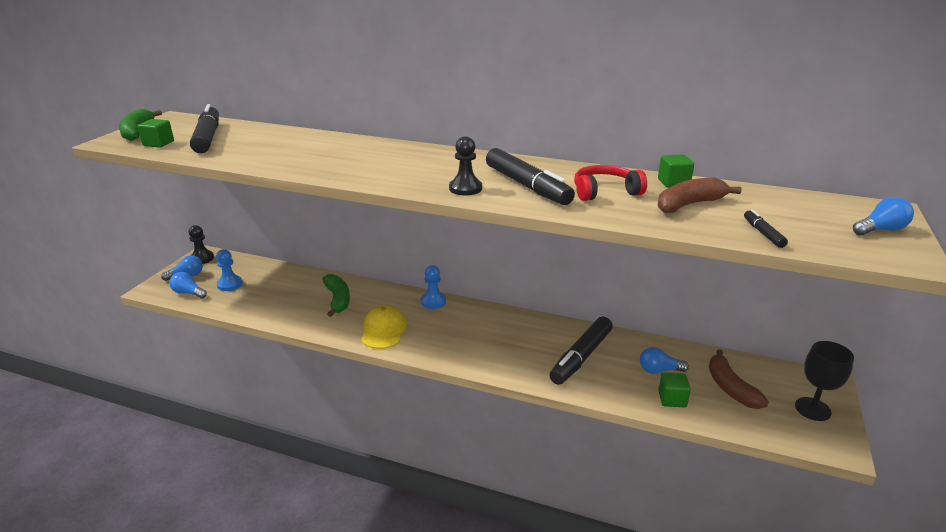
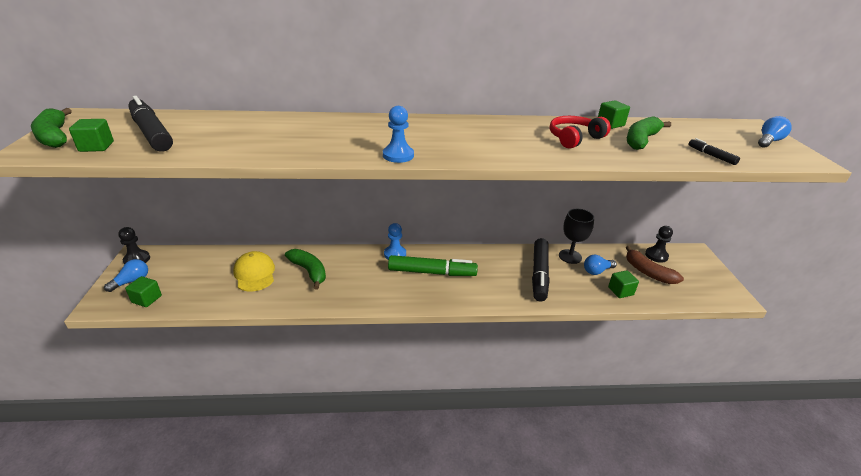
camera: 25 degrees left, 5 degrees up
blue light bulb [169,272,207,299] -> green cube [125,276,162,307]
blue pawn [216,249,243,291] -> blue pawn moved to [383,106,414,163]
yellow cap [361,305,407,349] -> yellow cap moved to [233,251,275,292]
black pawn [449,136,482,196] -> black pawn moved to [645,226,673,263]
black marker [486,148,575,205] -> none
brown banana [658,177,742,213] -> green banana [627,116,671,150]
black goblet [795,341,854,421] -> black goblet moved to [559,209,594,264]
none -> green marker [388,255,478,276]

